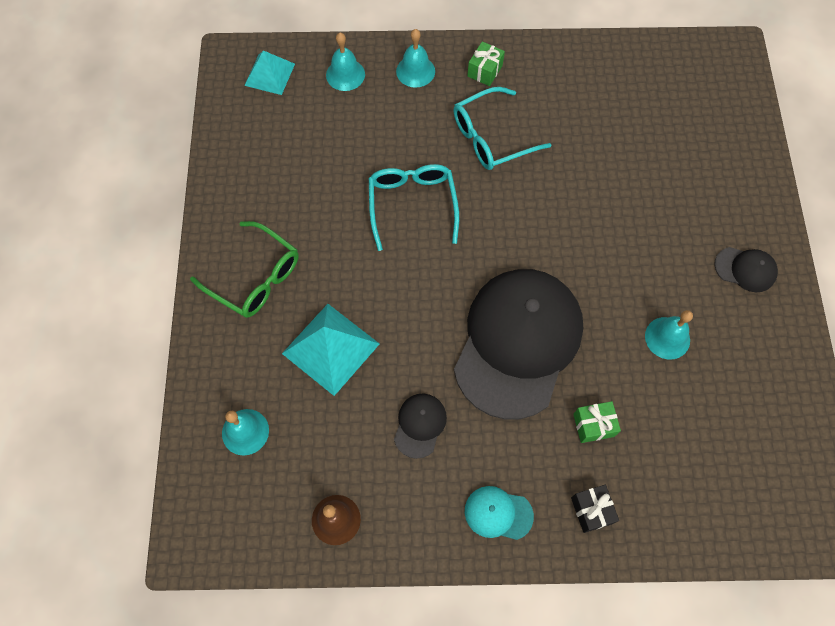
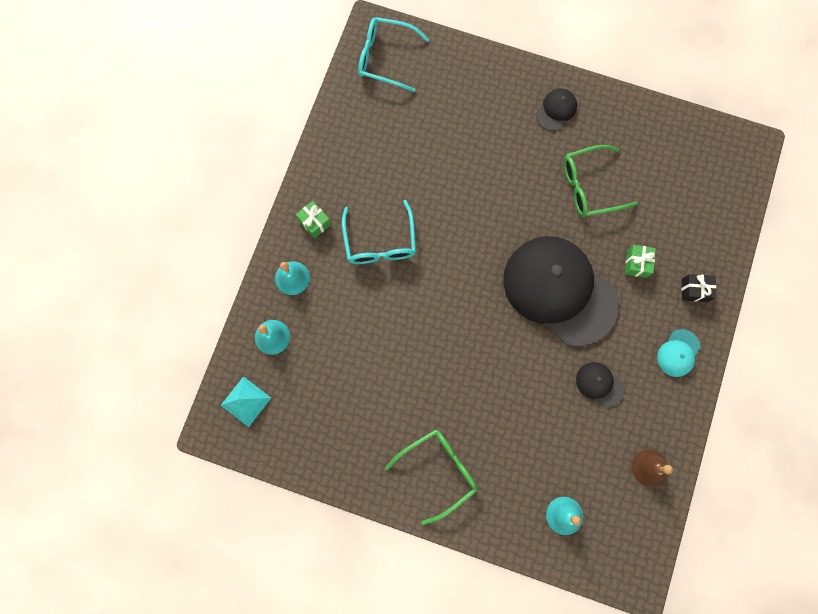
camera: 70 degrees left, 10 degrees up
turquoise pyramid [282,304,379,396] -> none
turquoise glasses [369,164,459,251] -> turquoise glasses moved to [358,17,429,92]
turquoise bell [645,310,693,360] -> green glasses [564,145,638,217]

